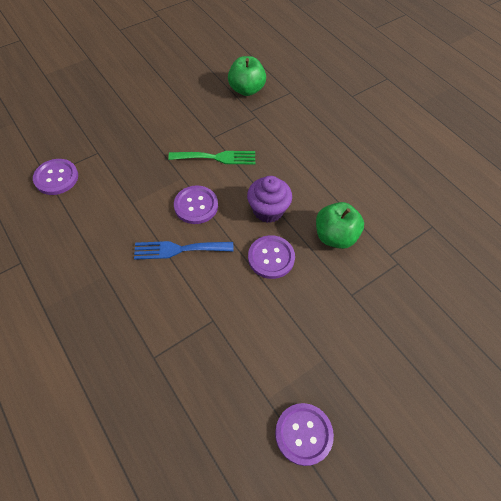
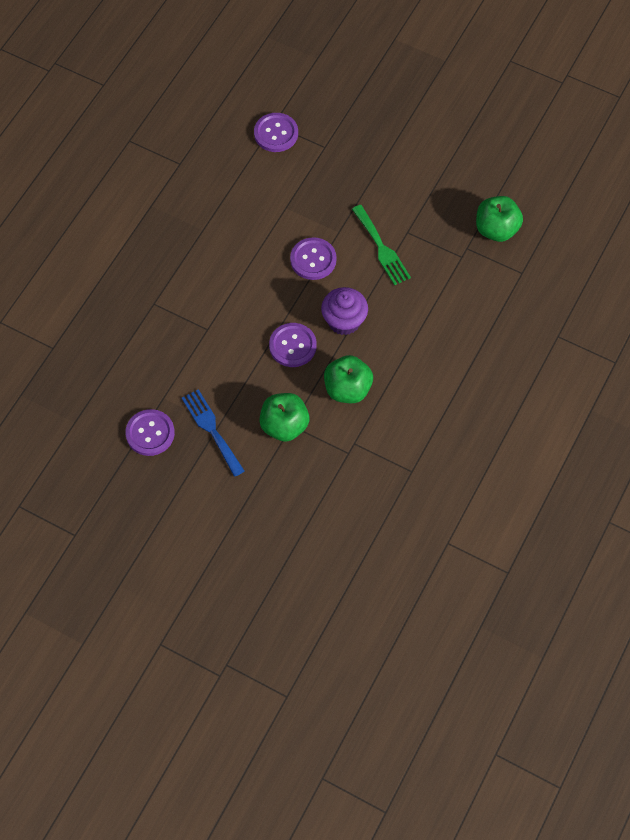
camera: 65 degrees right, 5 degrees up
blue fork [134,241,234,260] -> blue fork moved to [182,389,244,477]
none -> green apple [259,393,309,442]

